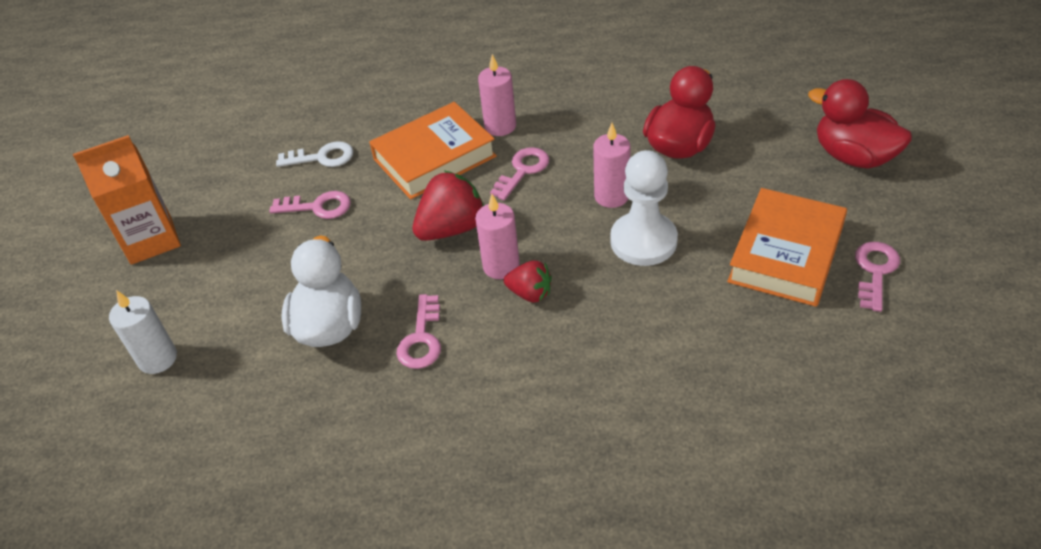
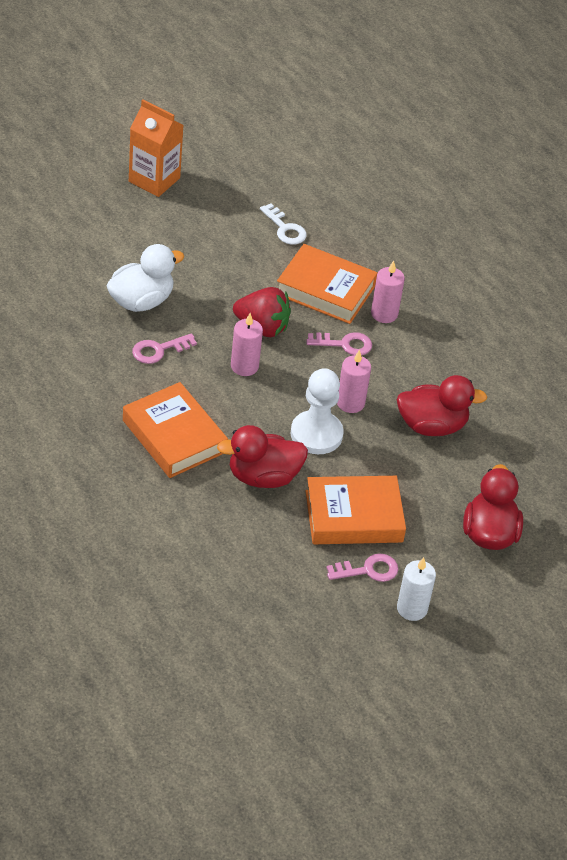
camera: 50 degrees right, 0 degrees up
white candle [109,290,177,374] -> white candle moved to [397,557,436,621]
pink key [269,191,351,219] -> none
red strawberry [504,261,552,302] -> none
none -> orange book [123,382,228,478]
none -> red duck [217,425,308,488]

